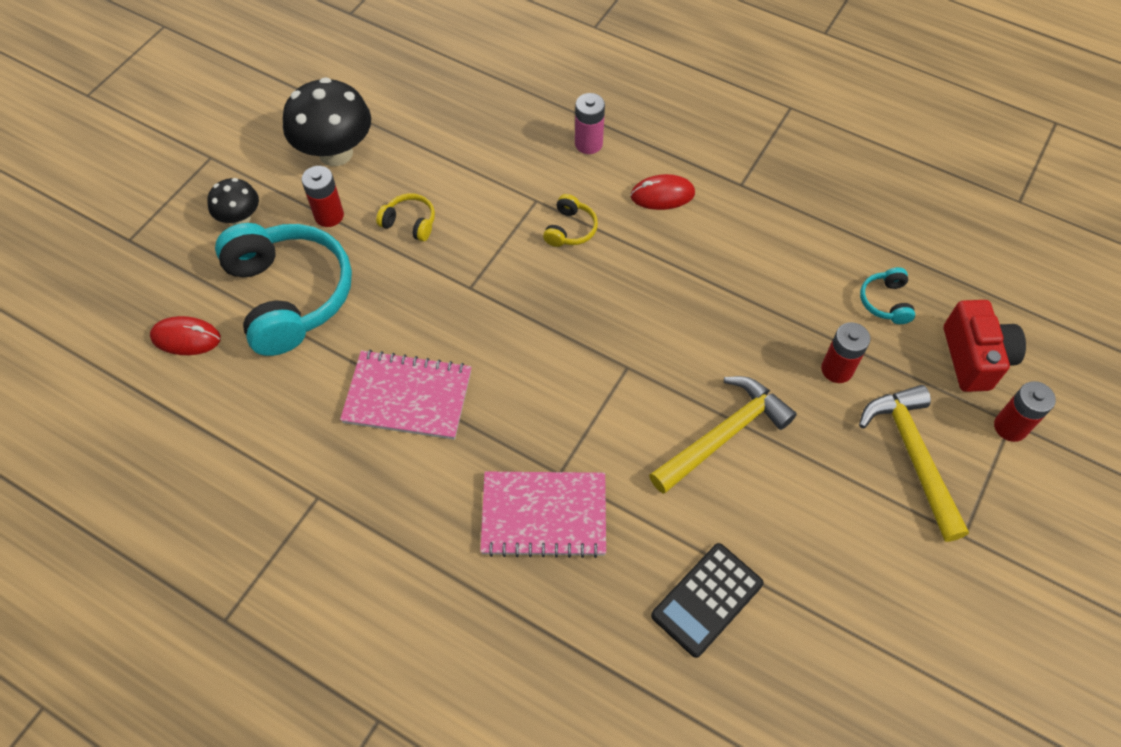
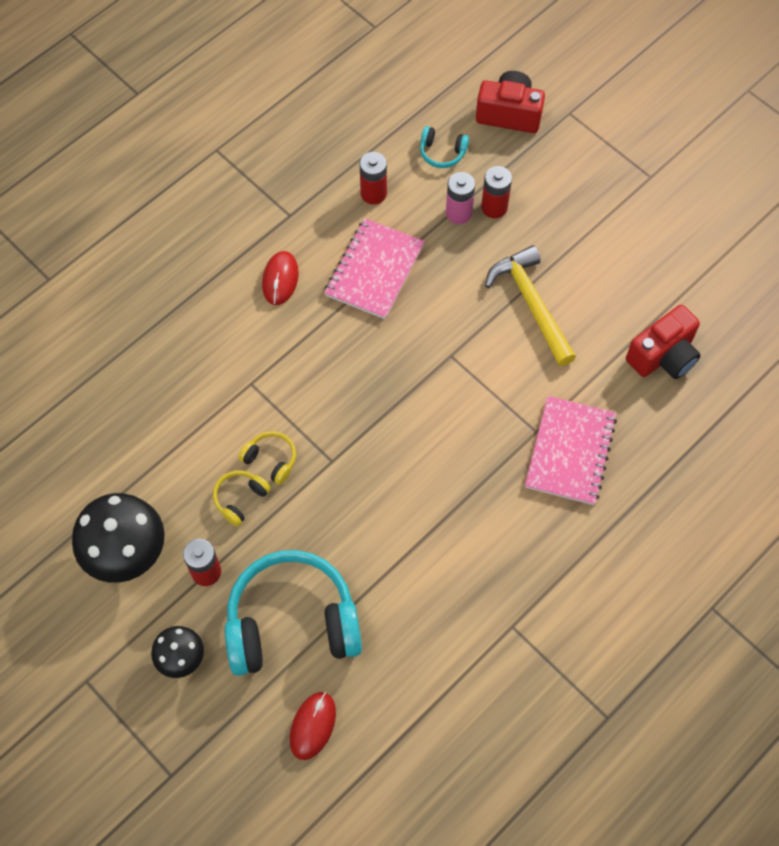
camera: 75 degrees left, 5 degrees up
pink notebook [340,349,472,440] -> pink notebook moved to [324,218,424,319]
yellow headphones [543,194,598,247] -> yellow headphones moved to [238,431,296,485]
pink battery [575,93,605,154] -> pink battery moved to [446,172,475,224]
black calculator [651,543,764,658] -> red camera [626,305,701,379]
yellow hammer [859,385,969,542] -> none
red battery [994,381,1056,442] -> red battery moved to [359,152,387,204]

